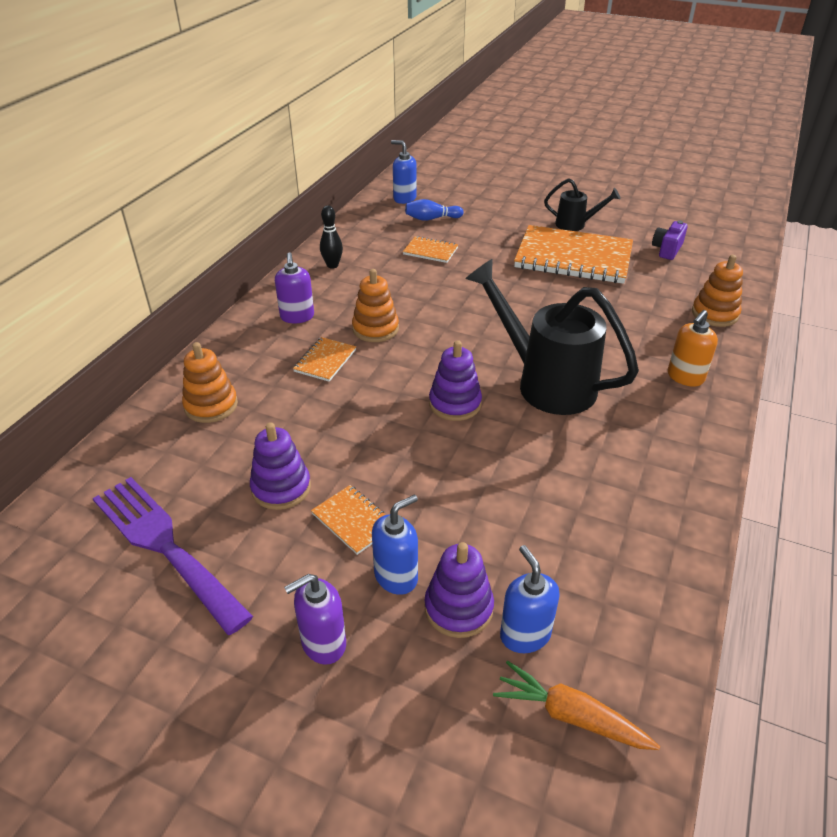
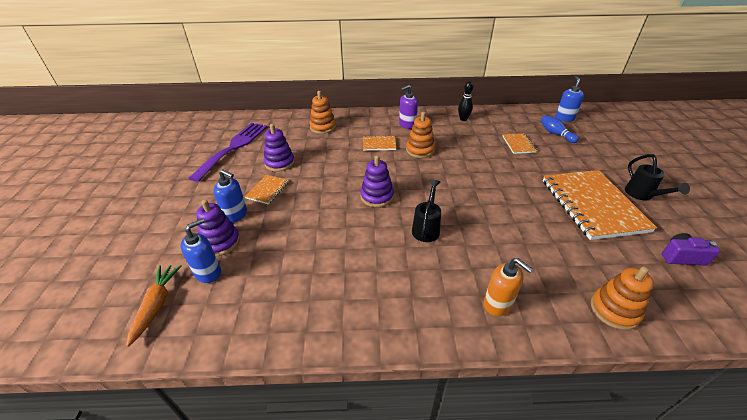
camera: 65 degrees right, 0 degrees up
purple soap dispenser [284,574,346,665] -> none
black watering can [465,259,639,415] -> black watering can [412,180,441,242], size x0.51
orange soap dispenser [668,310,718,386] -> orange soap dispenser turned 150 degrees counterclockwise [484,258,533,316]

